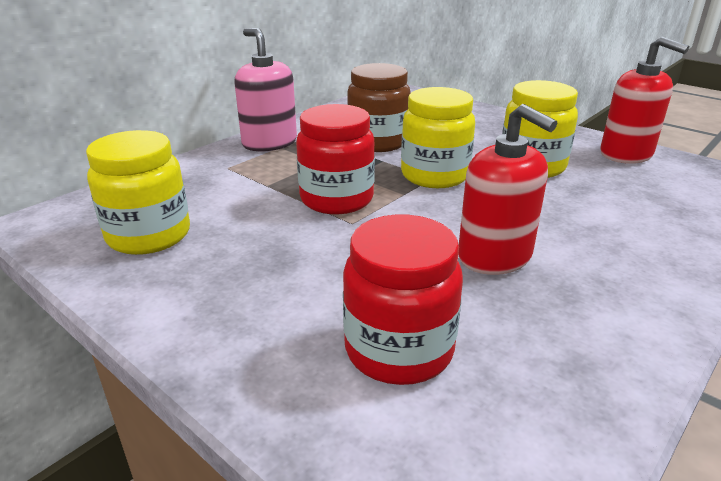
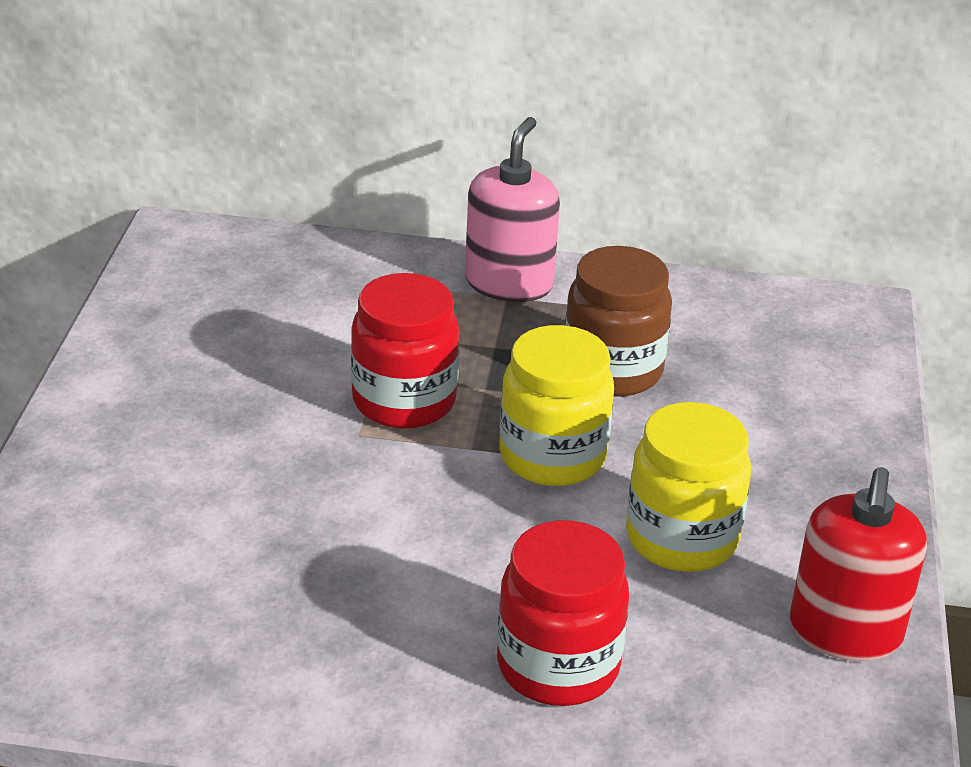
camera: 55 degrees right, 5 degrees up
yellow jar [86,130,190,255] -> none
red jar [343,214,463,385] -> red jar moved to [497,520,629,706]
red soap dispenser [458,104,557,275] -> none

